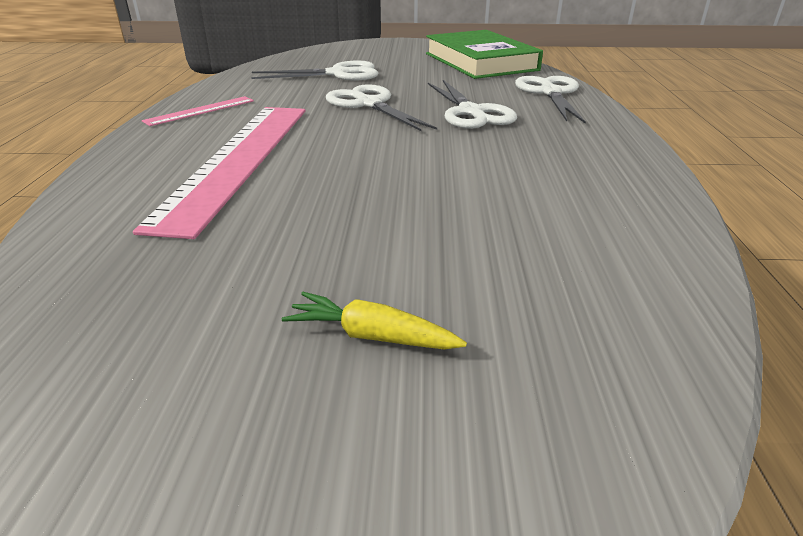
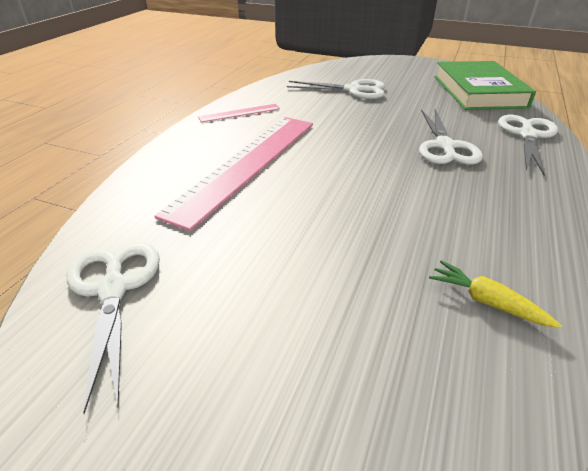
camera: 20 degrees right, 5 degrees up
yellow carrot [282,292,467,349] -> yellow carrot moved to [429,260,561,328]
white scissors [326,84,437,132] -> white scissors moved to [67,243,160,414]

